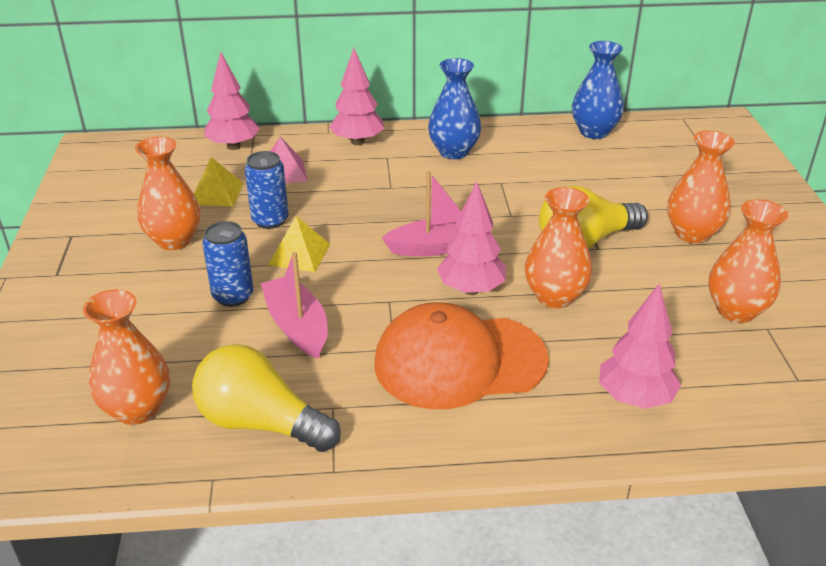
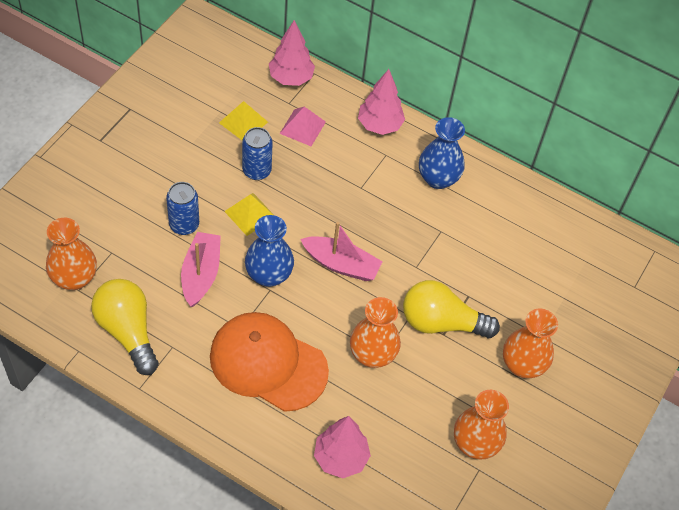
camera: 30 degrees right, 20 degrees up
orange vase [135,136,201,250] -> none
pink tree [437,182,506,295] -> none
blue vase [572,41,624,139] -> blue vase moved to [245,215,294,287]

